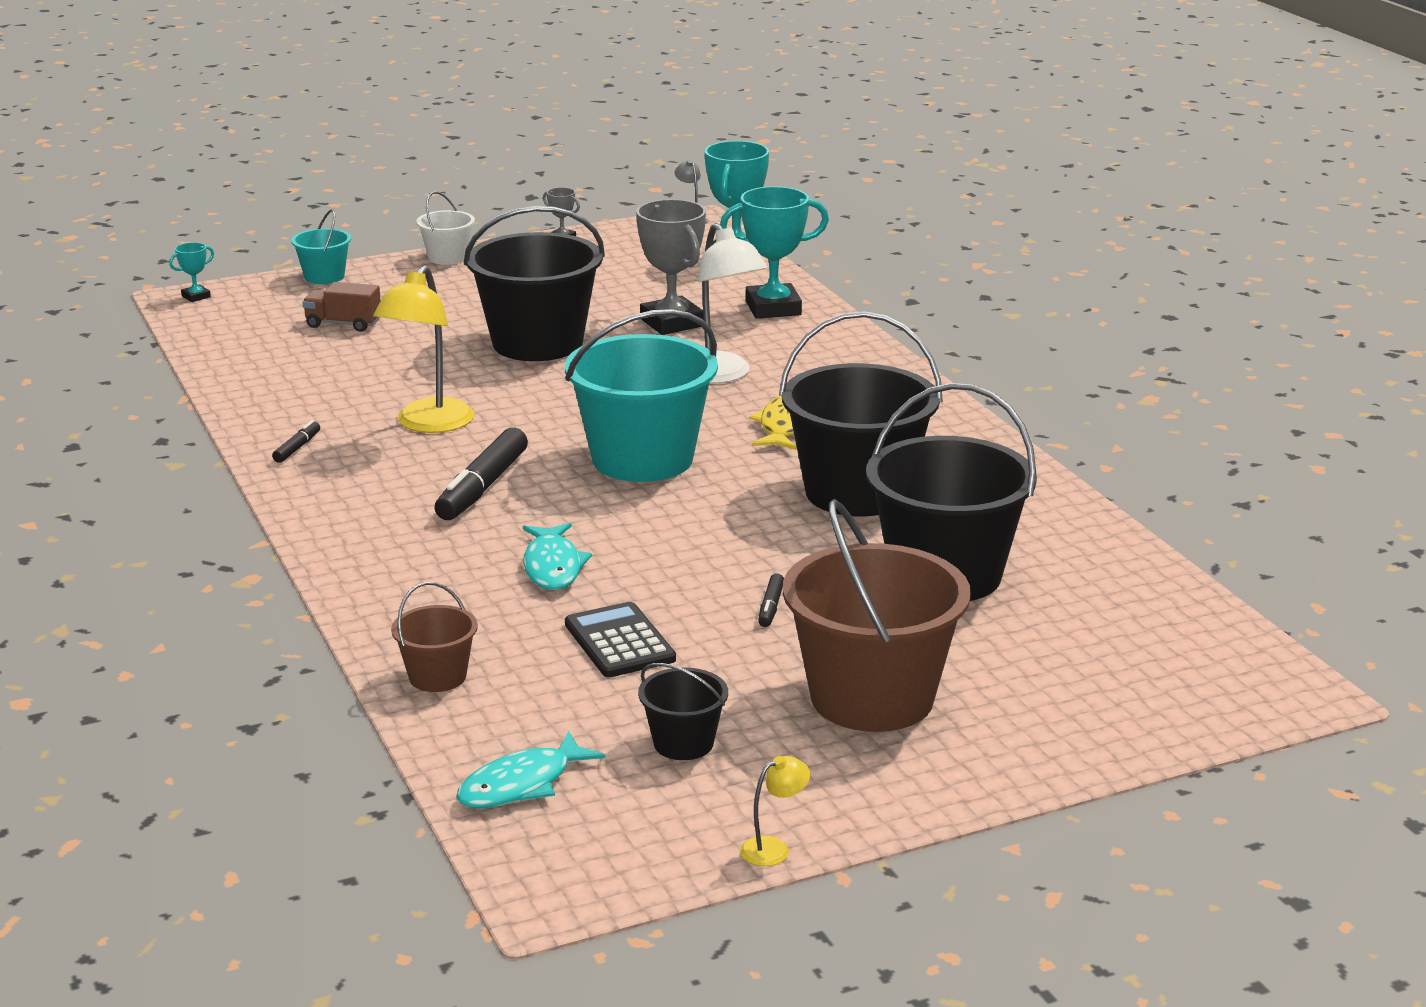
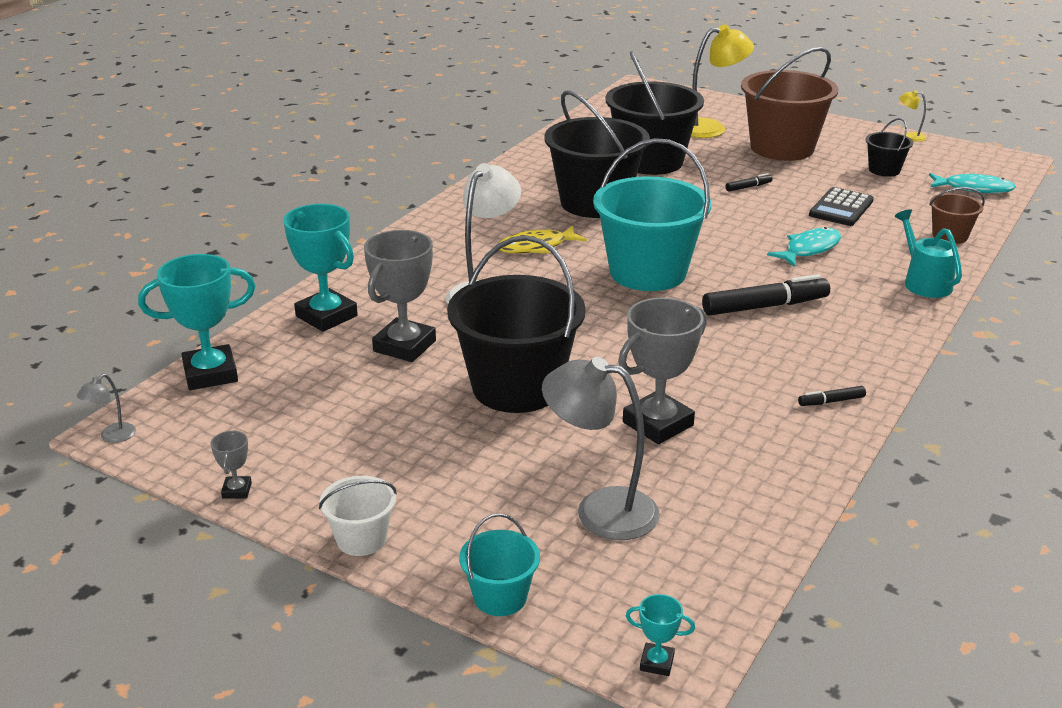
camera: 125 degrees left, 5 degrees up
brown truck [302,282,381,332] -> grey lamp [542,357,660,540]
yellow lamp [373,265,474,433] -> yellow lamp moved to [691,25,754,138]
none -> grey trophy [618,298,707,444]
none -> turquoise watering can [895,209,962,298]

